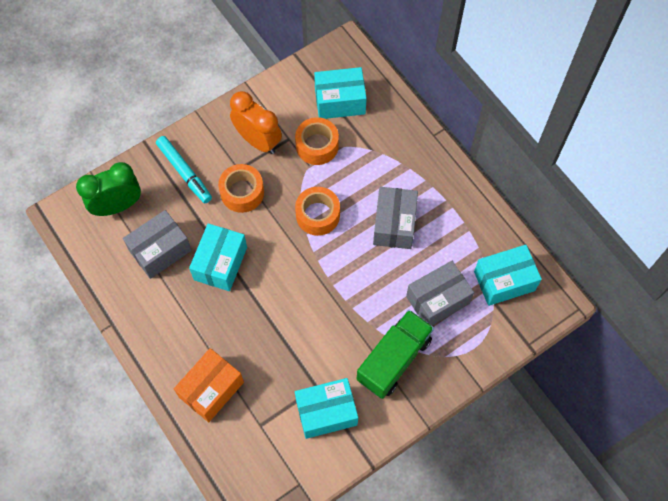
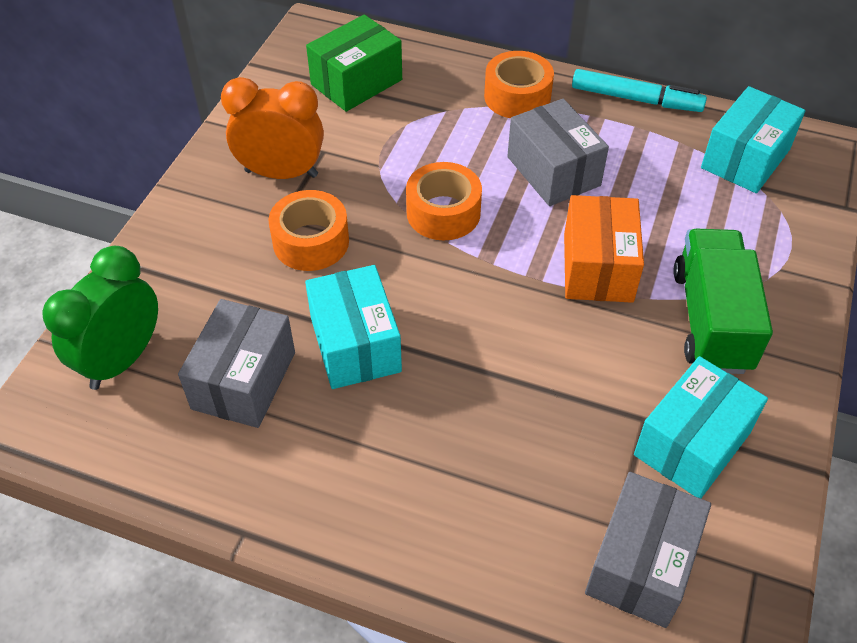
camera: 35 degrees left, 15 degrees down
turquoise marker [156,136,212,203] -> turquoise marker moved to [572,69,707,112]
orange box [174,348,244,422] -> orange box moved to [564,195,644,303]
orange tape [295,117,339,165] -> orange tape moved to [484,51,554,118]
turquoise box [314,67,367,119] -> green box [306,15,402,112]
grey box [406,261,474,326] -> grey box moved to [585,472,711,628]

